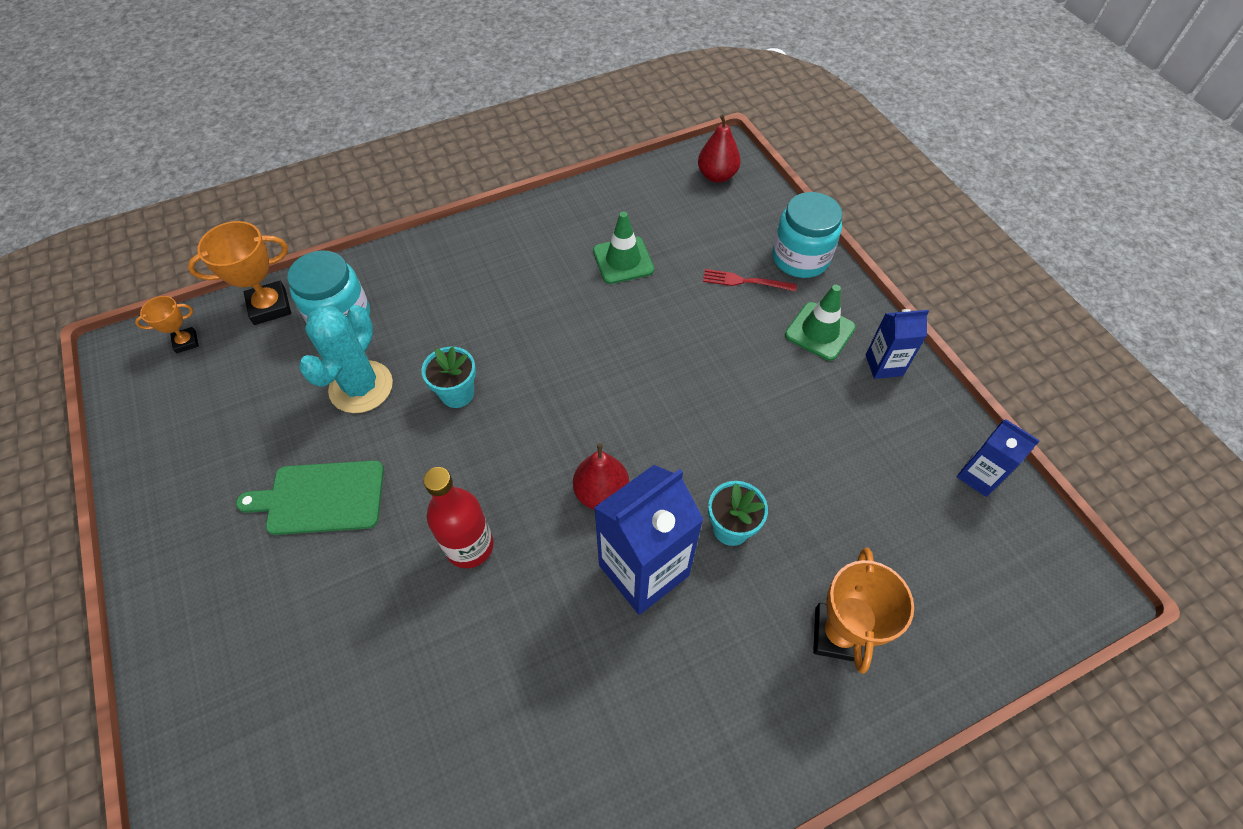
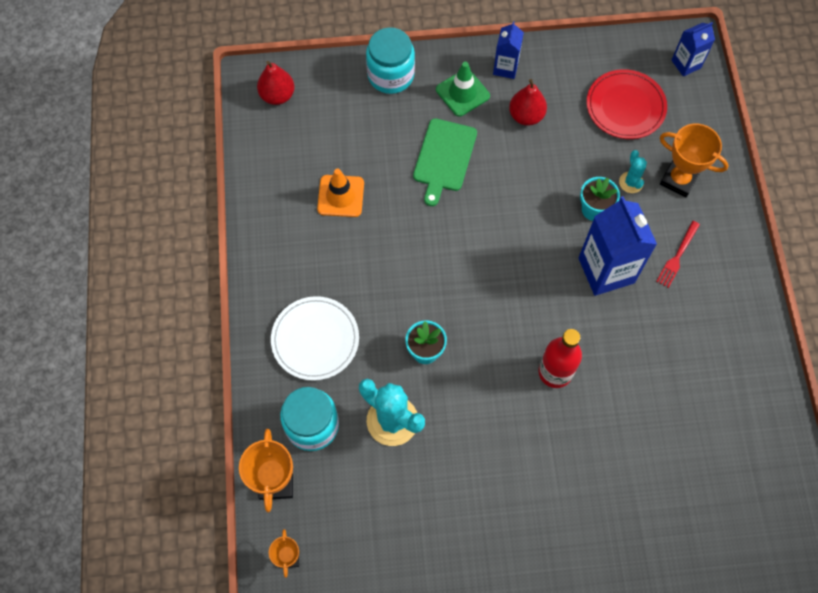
camera: 70 degrees left, 10 degrees up
green cutting board [236,460,384,535] -> green cutting board moved to [413,118,477,206]
red pear [573,443,629,510] -> red pear moved to [509,79,547,126]
green traffic cone [593,212,654,284] -> orange traffic cone [317,169,364,217]
red fork [703,269,797,291] -> red fork moved to [656,221,700,288]
blue carton [957,419,1040,497] -> blue carton moved to [671,22,715,76]
none -> white plate [271,296,359,381]
none -> red plate [586,69,667,139]
none -> turquoise cactus [619,150,647,193]

